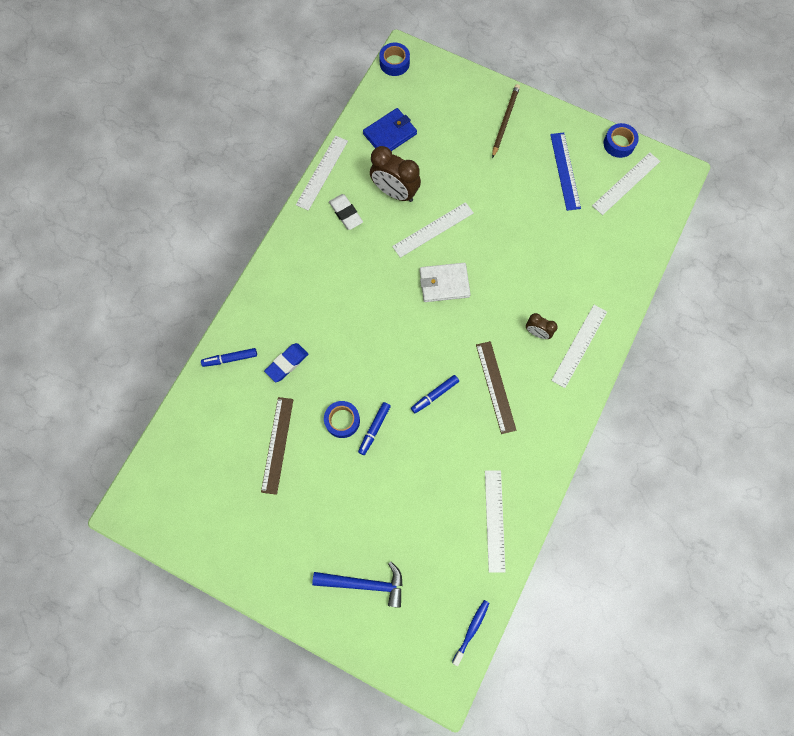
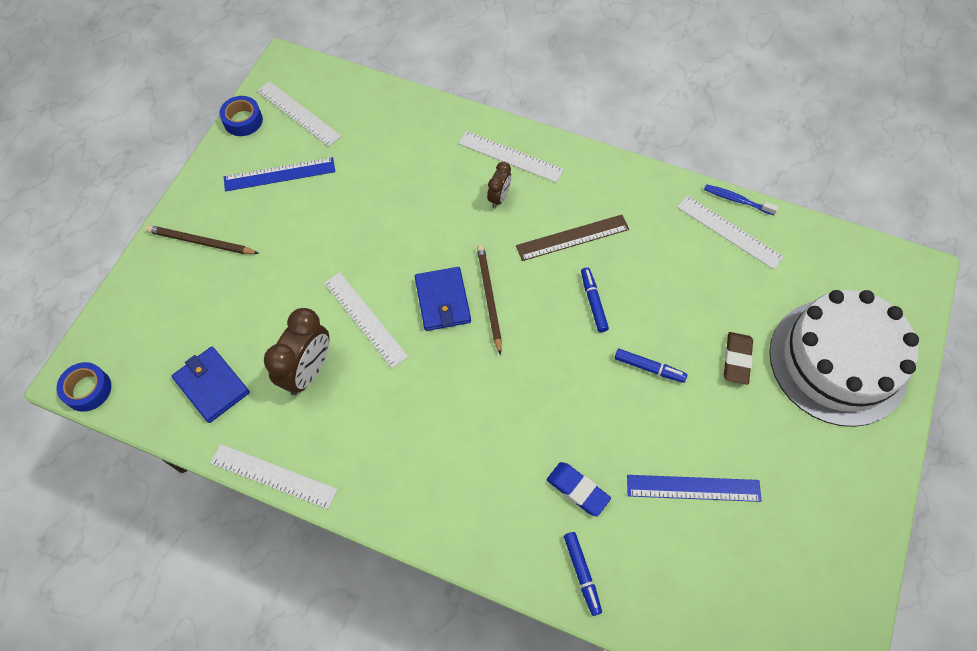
camera: 95 degrees left, 10 degrees down
brown ruler [261,397,294,495] -> blue ruler [627,475,761,502]
blue hammer [312,562,403,608] -> white cake [769,290,919,427]
blue tape [324,401,360,438] -> none
white eraser [329,194,363,230] -> none
blue marker [411,375,459,413] -> blue marker turned 150 degrees counterclockwise [581,267,609,332]
white wallet [420,263,471,302] -> blue wallet [415,267,471,331]
blue toothbrush [452,600,489,666] -> blue toothbrush moved to [704,184,778,215]
white ruler [485,470,506,573] -> white ruler turned 45 degrees clockwise [677,195,784,270]
none -> brown pencil [477,245,502,355]
none -> brown eraser [724,332,753,385]

